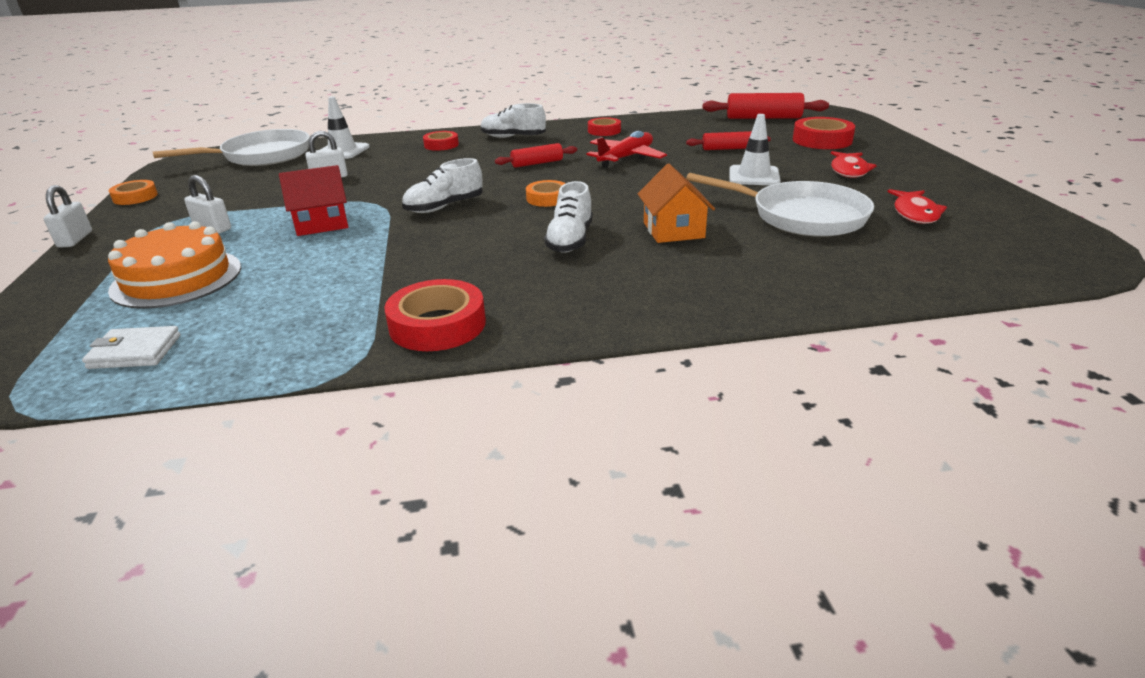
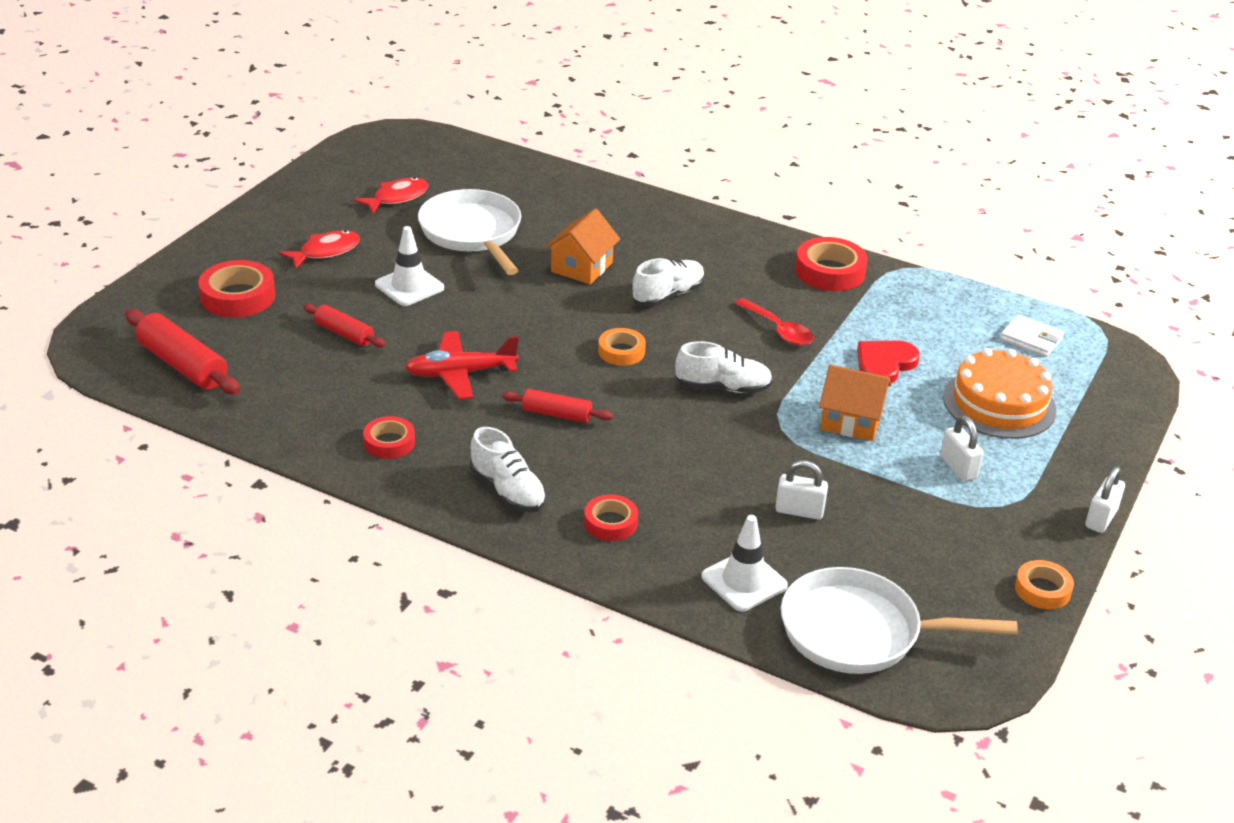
camera: 145 degrees left, 5 degrees up
red house [279,165,348,236] -> orange house [819,364,891,441]
none -> red spoon [734,298,814,346]
none -> red heart [857,340,920,383]

